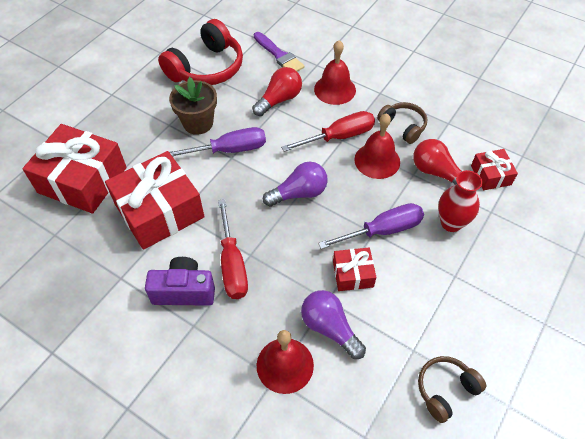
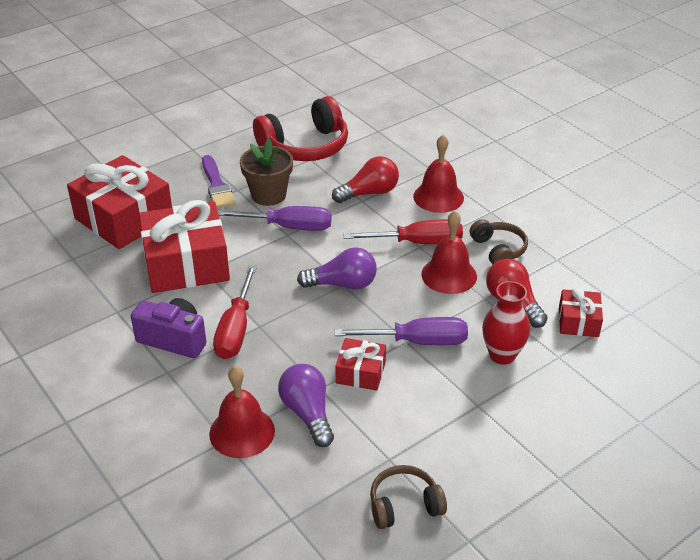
camera: 20 degrees right, 15 degrees down
purple brush [254,32,304,72] -> purple brush moved to [202,155,236,208]

